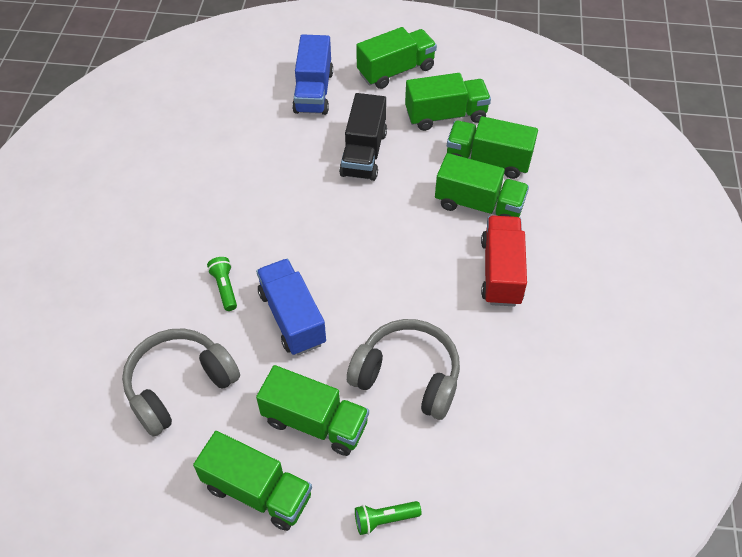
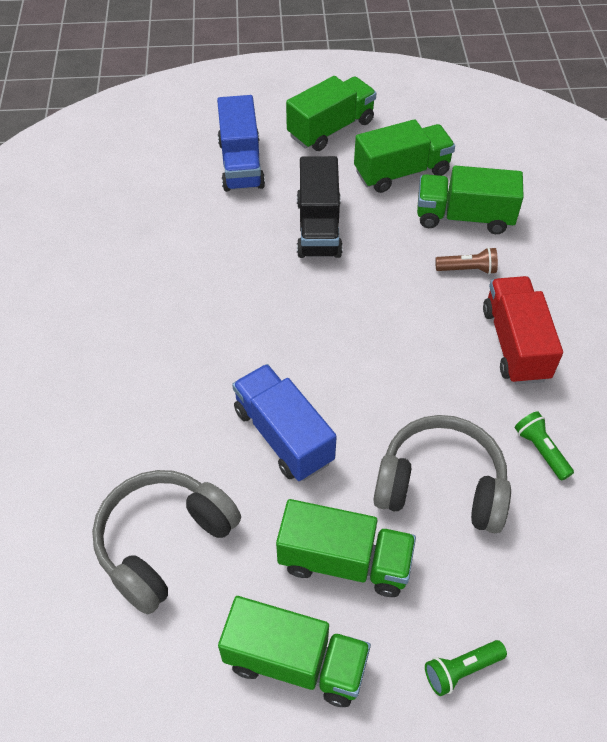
camera: 10 degrees left, 0 degrees up
green flashlight [207,257,237,311] -> green flashlight moved to [515,411,574,481]
green truck [435,153,529,217] -> brown flashlight [435,247,498,274]

